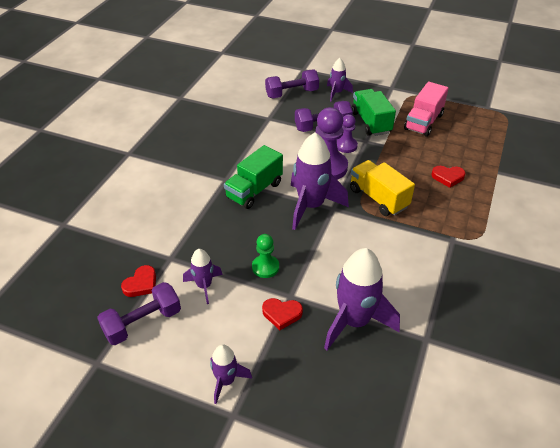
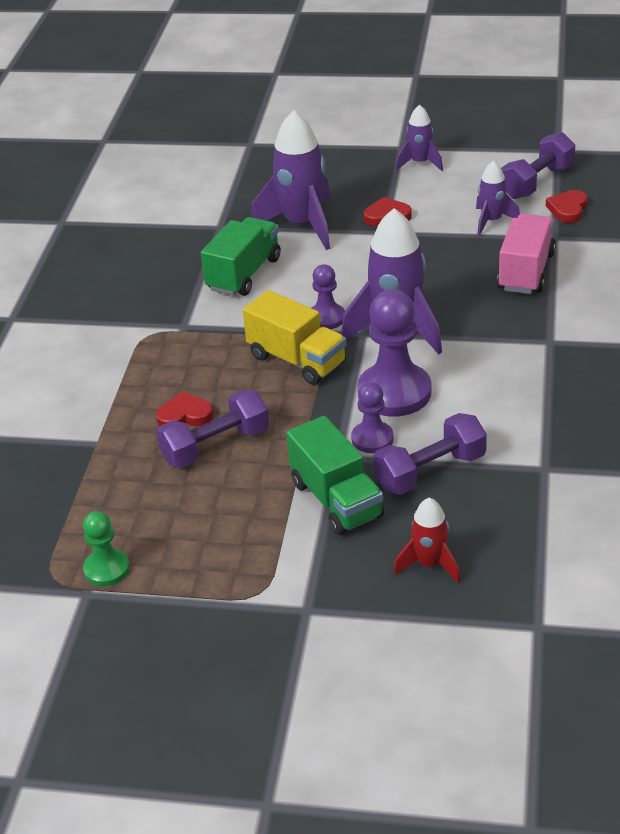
camera: 170 degrees right, 5 degrees down
green truck [224,145,283,209] -> green truck moved to [201,217,281,296]
green pawn [252,234,279,278] -> green pawn moved to [83,511,130,586]
purple dumbbell [265,70,319,98] -> purple dumbbell moved to [156,389,269,468]
purple rocket [327,58,353,101] -> red rocket [394,497,460,584]
pink truck [404,82,449,137] -> pink truck moved to [497,214,556,294]
none -> purple pawn [311,264,345,329]

